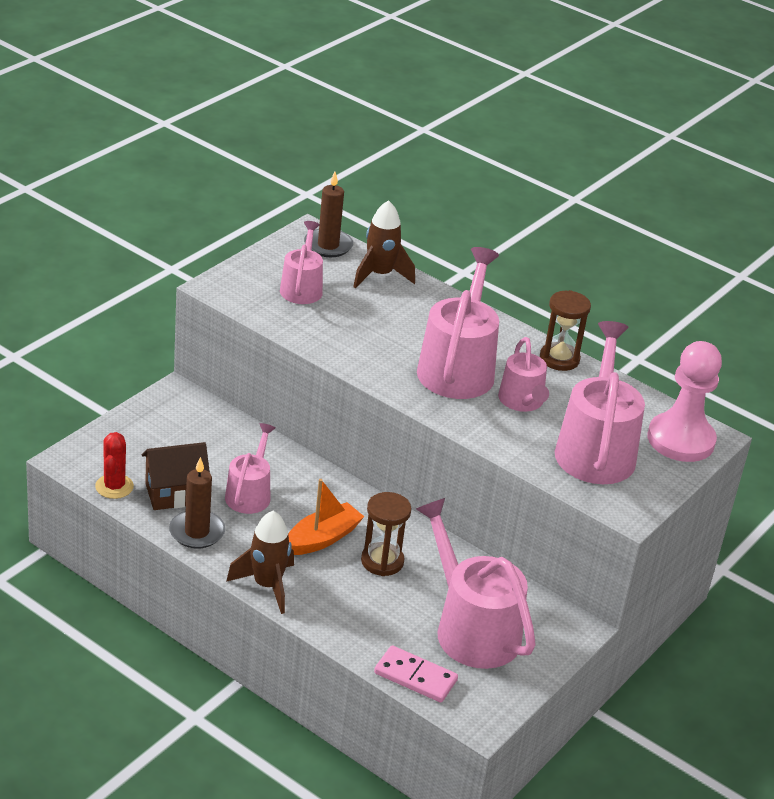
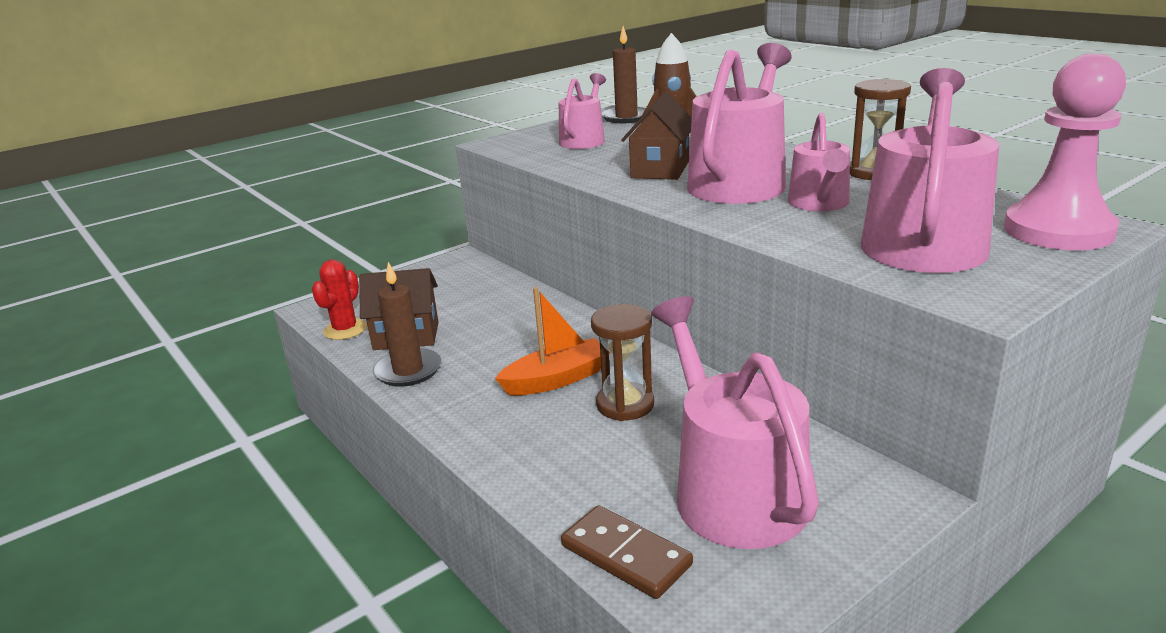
camera: 20 degrees right, 10 degrees down
pink watering can [225,423,275,514] -> none
brown rocket [226,511,294,614] -> none
pink domino [374,645,458,703] -> brown domino [561,505,693,599]
none -> brown house [621,92,692,180]

